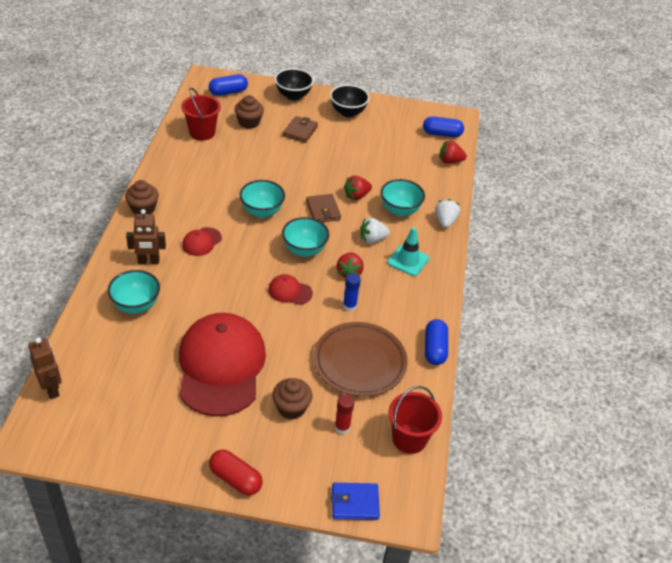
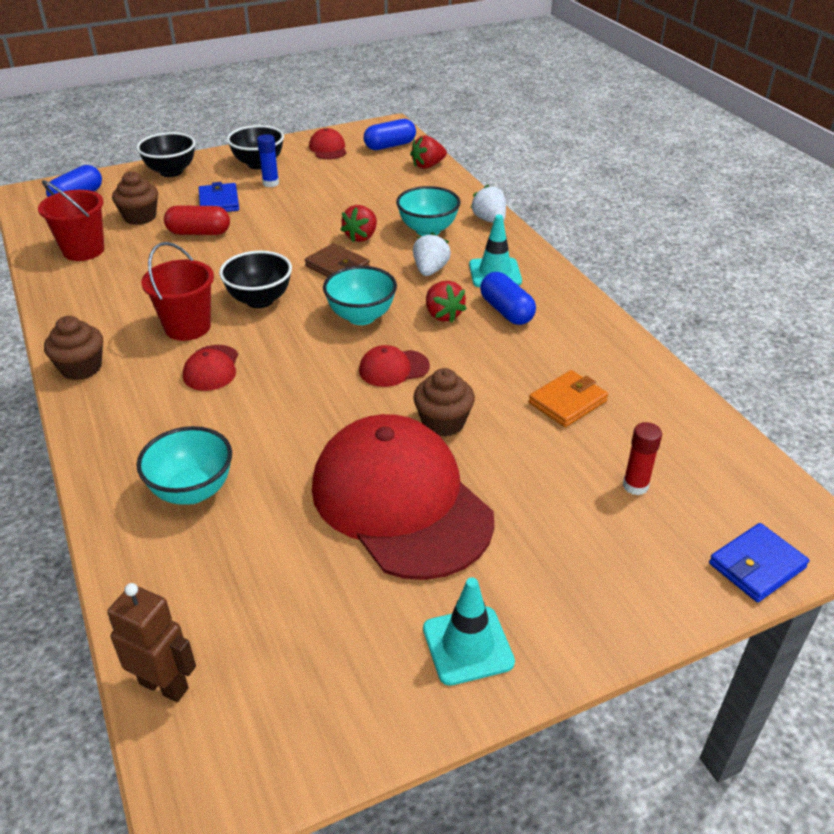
camera: 30 degrees left, 5 degrees down
brown robot [126,209,166,264] -> none
red capsule [209,450,263,496] -> red capsule moved to [164,205,230,235]
turquoise bowl [239,180,285,218] -> black bowl [219,251,292,308]
brown cupcake [272,378,312,419] -> brown cupcake moved to [413,368,475,437]
brown wallet [283,116,318,143] -> blue wallet [199,182,239,212]
brown plate [314,322,407,397] -> orange wallet [529,370,608,427]
blue glue stick [343,273,361,311] -> blue glue stick moved to [257,134,279,187]
white strawberry [360,218,390,244] -> white strawberry turned 150 degrees clockwise [413,232,451,276]
red bucket [389,386,442,454] -> red bucket moved to [141,242,214,341]
blue capsule [425,319,448,365] -> blue capsule moved to [480,272,536,325]
none -> red cap [309,128,346,159]
none -> turquoise traffic cone [423,577,515,686]

